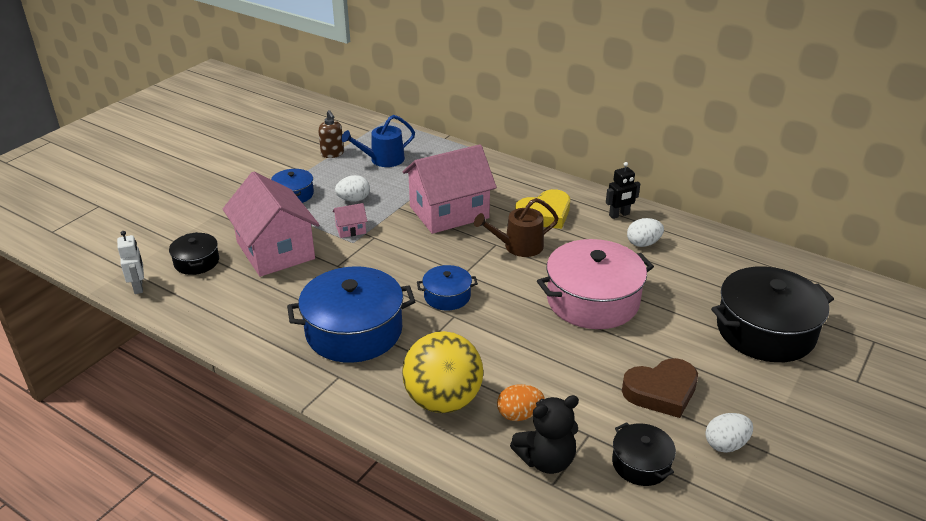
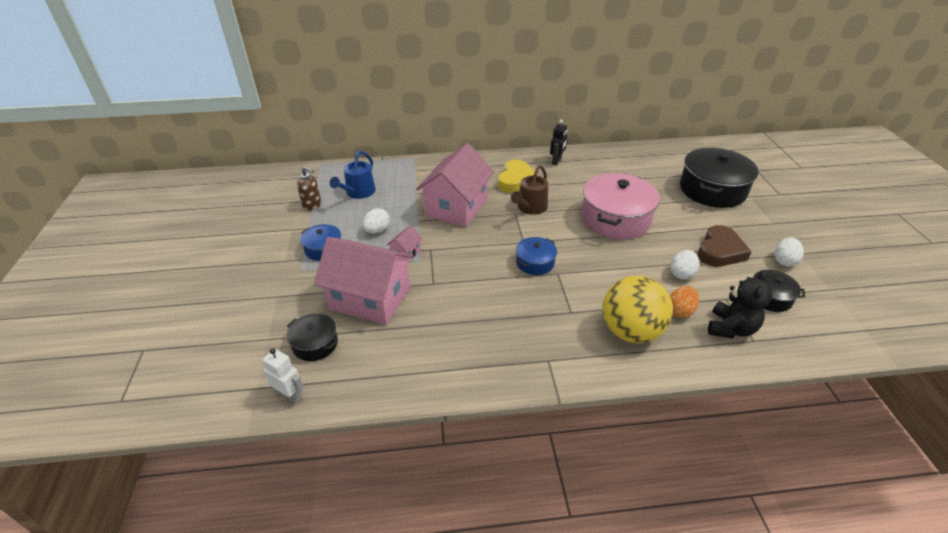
camera: 40 degrees left, 5 degrees up
blue pot [287,266,415,363] -> none
white egg [627,218,664,247] -> white egg moved to [670,250,699,280]

